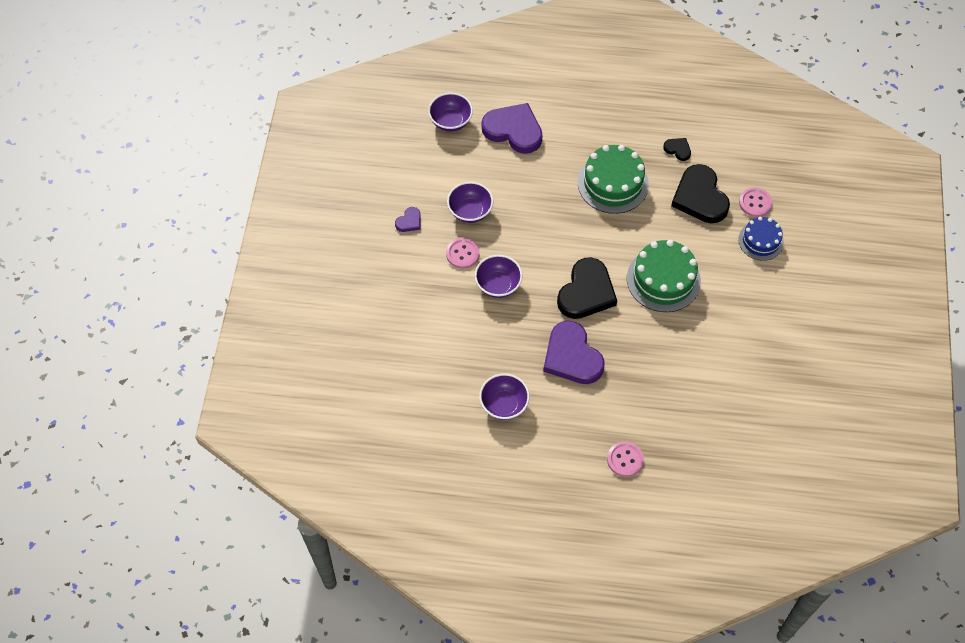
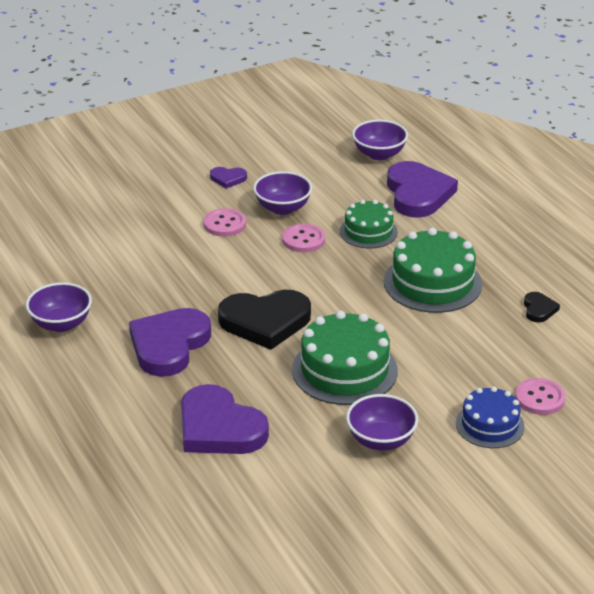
camera: 55 degrees right, 25 degrees down
purple bowl [475,255,523,298] -> purple bowl moved to [346,394,418,451]
pink button [607,441,644,477] -> pink button moved to [282,224,325,252]
black heart [671,164,730,223] -> none
none -> purple heart [181,384,269,454]
none -> green cake [340,200,398,248]

